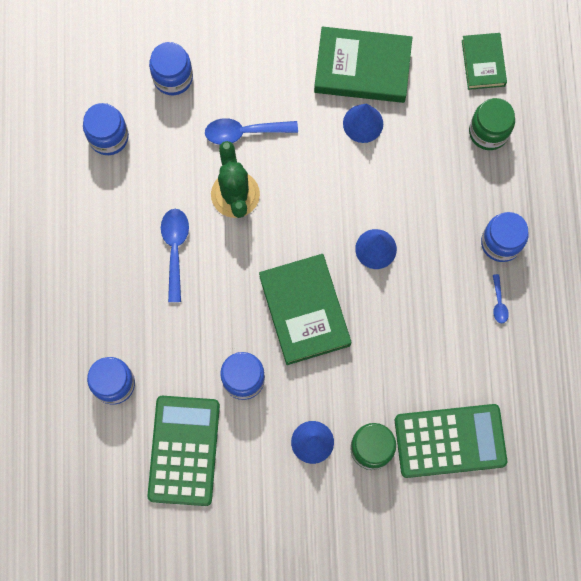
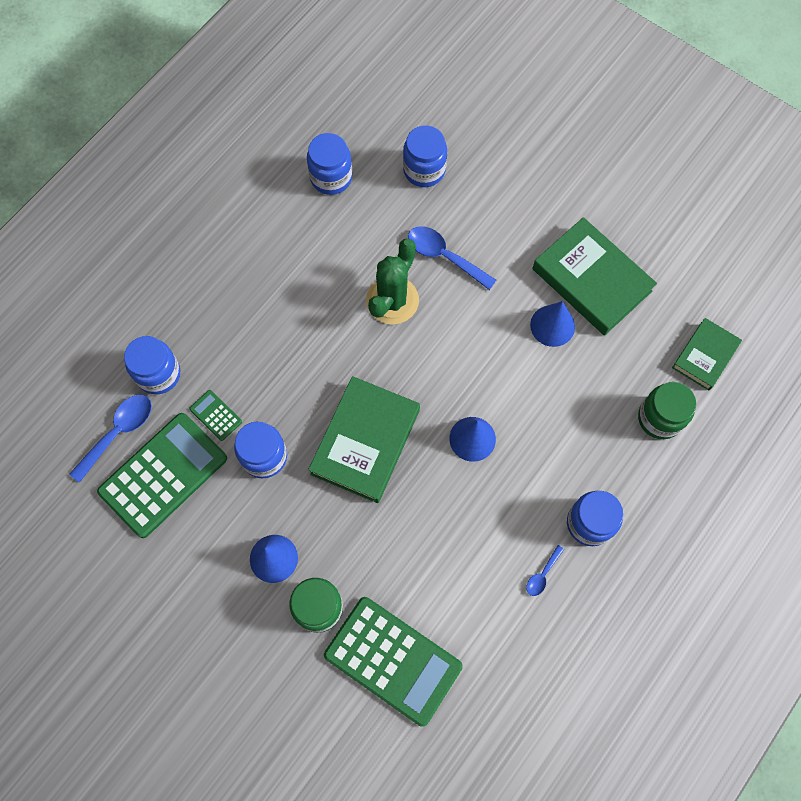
camera: 40 degrees right, 5 degrees down
blue spoon [161,209,189,302] -> blue spoon moved to [69,395,152,483]
none -> green calculator [189,390,242,441]

